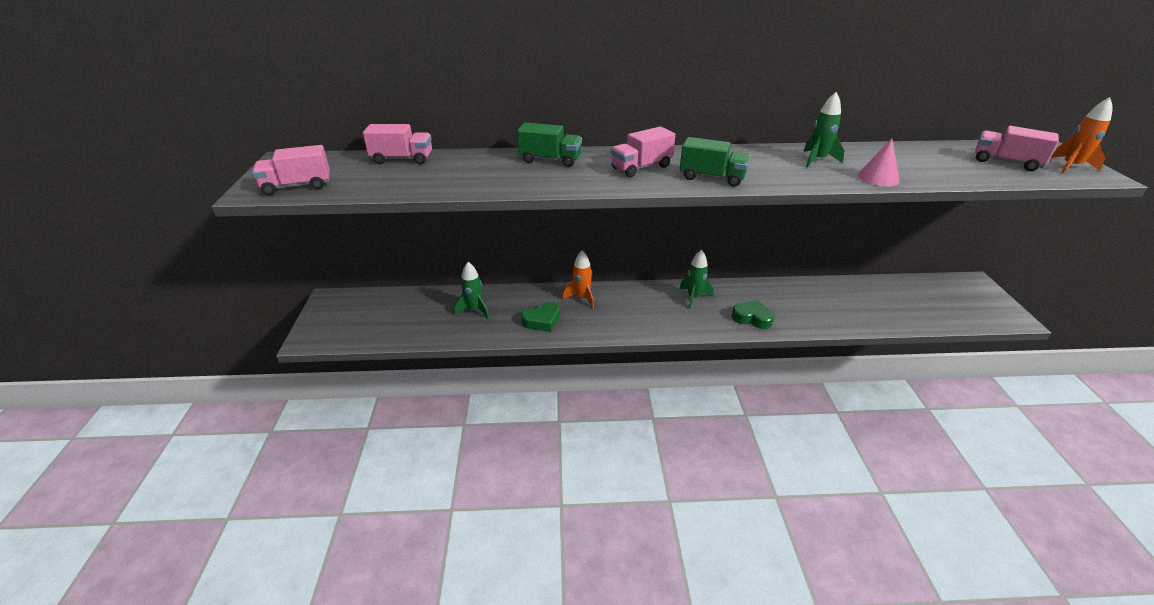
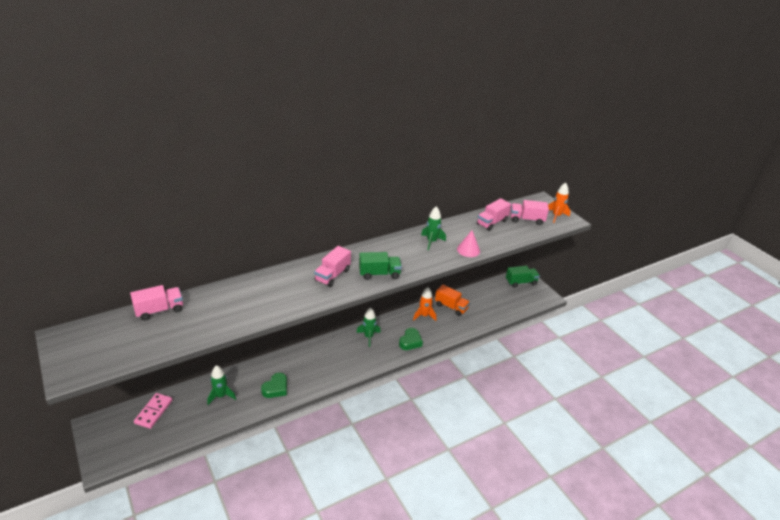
camera: 30 degrees left, 0 degrees up
pink truck [252,145,330,195] -> pink truck moved to [477,198,511,231]
green truck [517,122,582,167] -> green truck moved to [506,266,540,288]
orange rocket [562,250,594,308] -> orange rocket moved to [413,287,436,321]
green heart [732,300,774,329] -> green heart turned 120 degrees clockwise [399,328,423,350]
none -> pink domino [134,393,173,429]
none -> orange truck [435,285,470,316]

